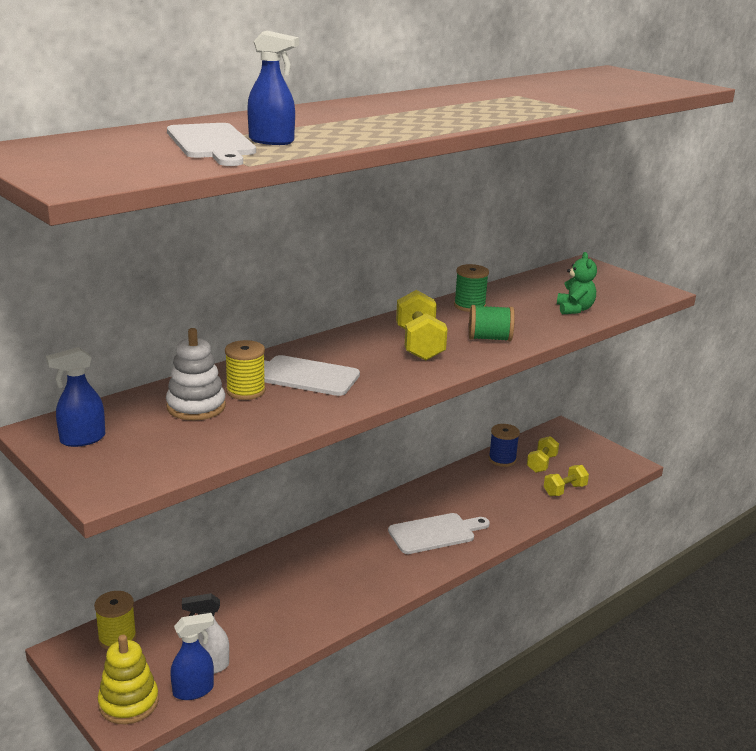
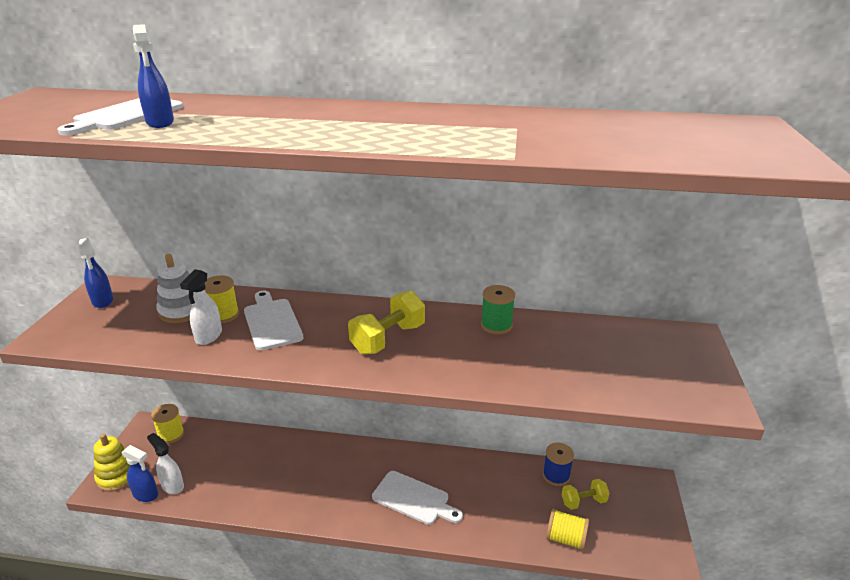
camera: 50 degrees right, 5 degrees up
blue spray bottle [46,347,105,447] -> blue spray bottle turned 135 degrees counterclockwise [79,238,113,308]
green spool [469,305,515,341] -> none
yellow dumbbell [544,465,589,496] -> yellow spool [546,509,589,550]
green teddy bear [557,252,597,314] -> none
none -> white spray bottle [180,269,222,345]

